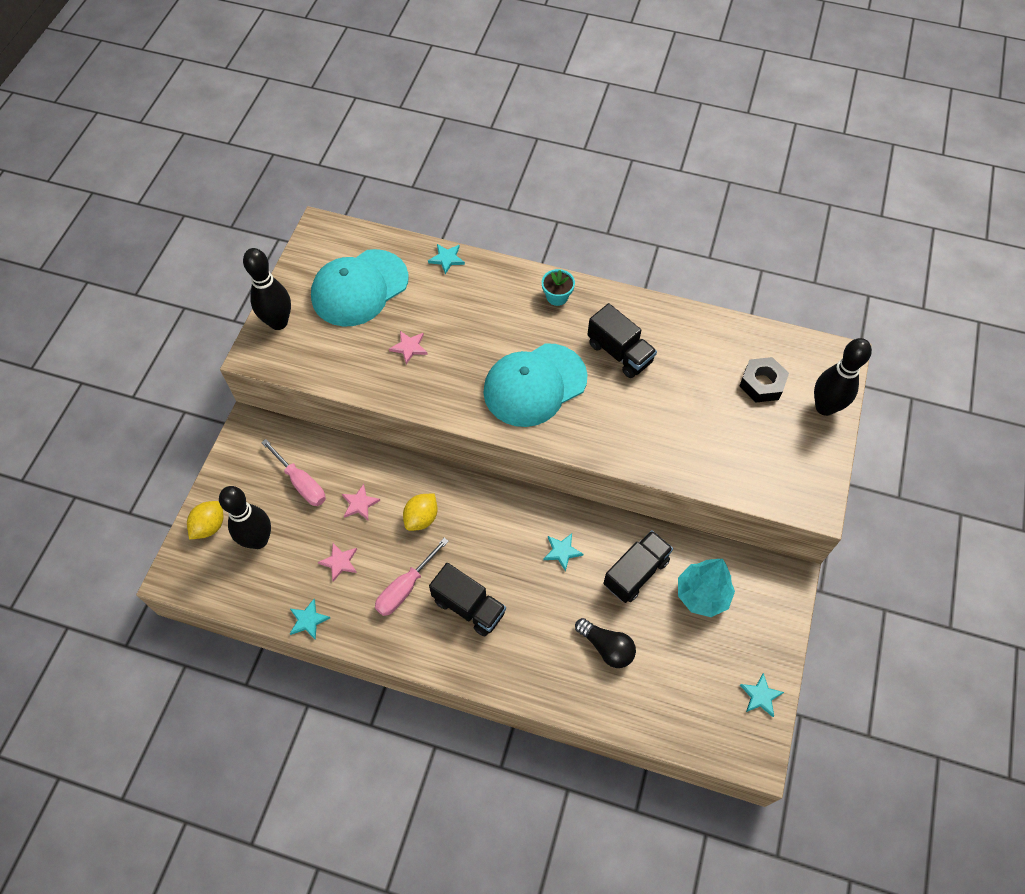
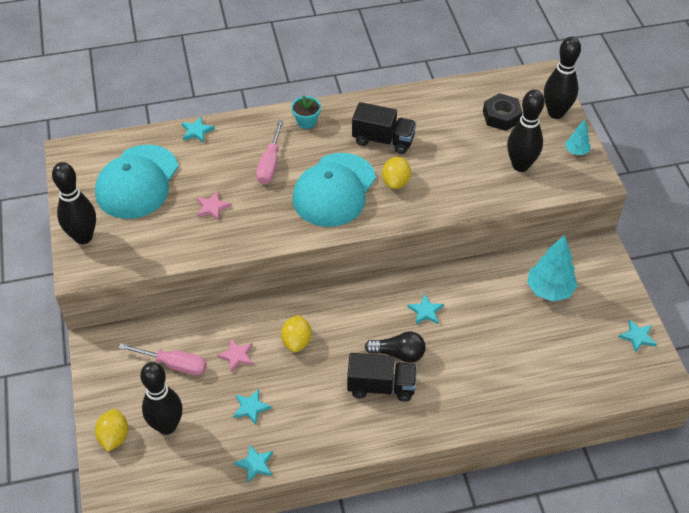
camera: 30 degrees left, 10 degrees down
pink star [318,543,357,582] -> turquoise star [233,389,272,425]
pink screwdriver [375,538,449,616] -> pink screwdriver moved to [256,120,284,184]
black light bulb [575,618,636,668] -> black light bulb moved to [364,331,425,363]
black truck [603,530,673,603] -> none
none -> yellow lemon [382,157,411,189]
none -> black bowling pin [507,90,544,172]
none -> turquoise tree [565,119,591,155]

